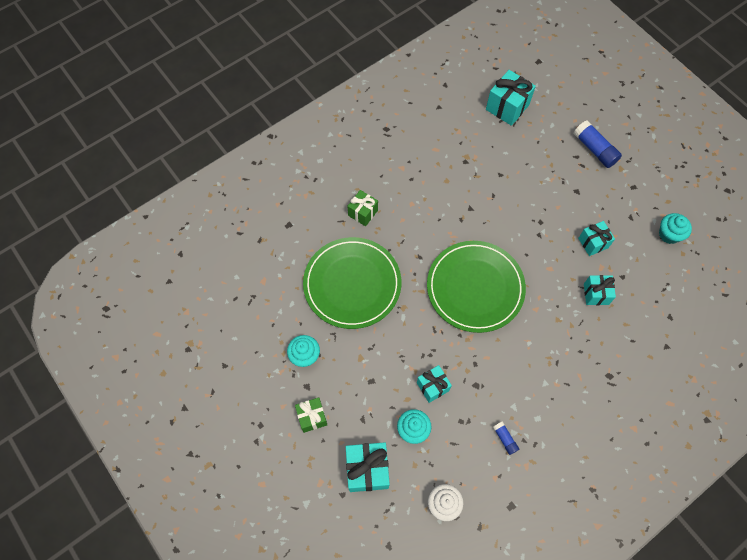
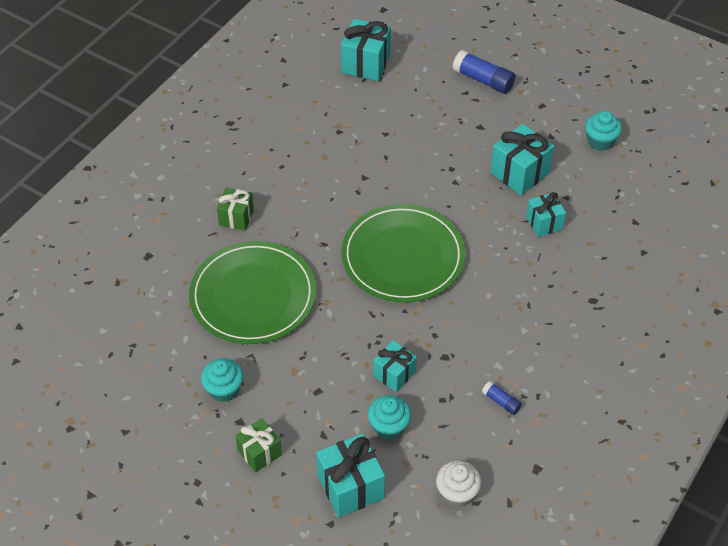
camera: 20 degrees left, 15 degrees down
turquoise gift [578,221,615,256] -> turquoise gift [490,124,554,195], size x1.56

